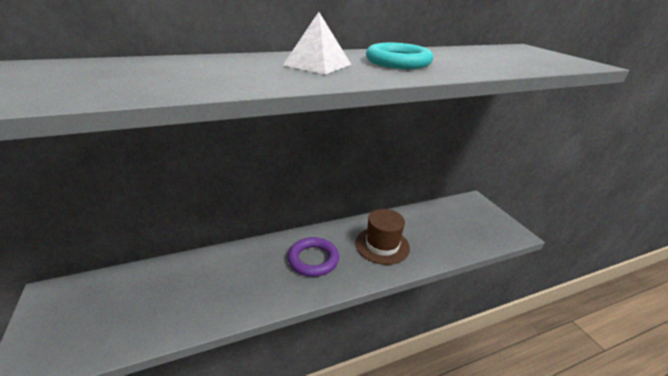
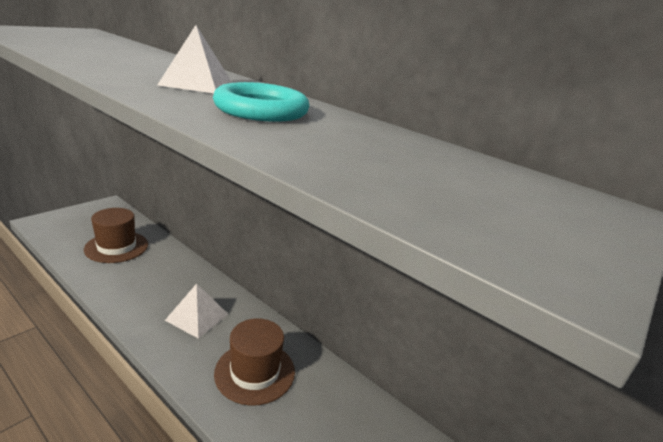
camera: 60 degrees right, 5 degrees down
purple ring [288,237,339,277] -> white pyramid [165,284,228,339]
none -> brown hat [84,208,148,263]

